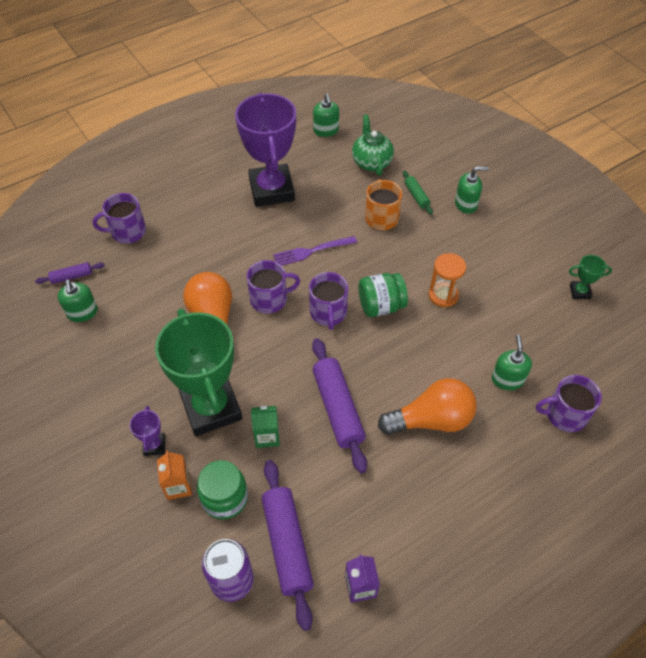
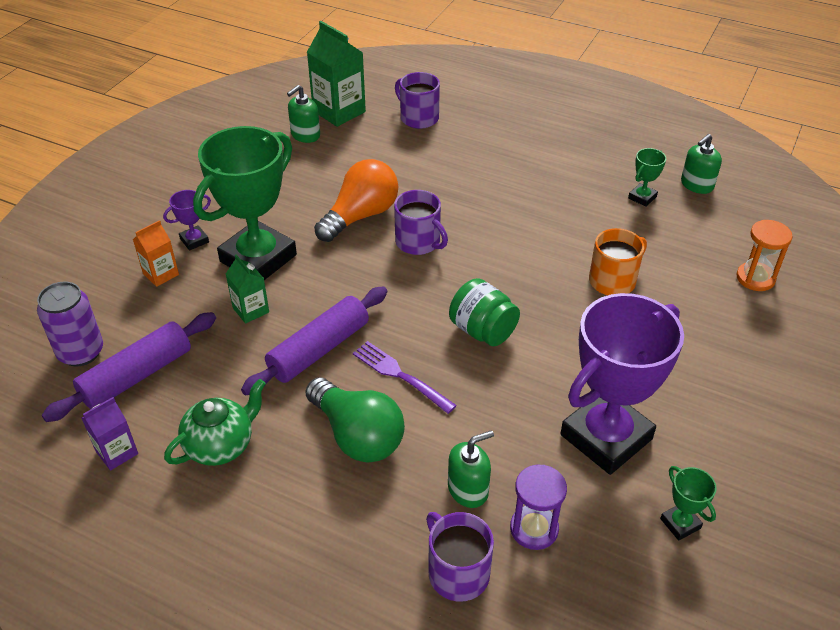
camera: 60 degrees right, 10 degrees down
purple rolling pin [35,262,105,284] -> green carton [307,21,366,127]
green jar [197,460,248,519] -> none
purple trophy [235,93,296,207] -> purple trophy moved to [560,293,684,475]
purple fork [273,236,357,266] -> purple fork moved to [353,341,457,414]
purple mug [309,272,348,330] -> none
green teapot [352,115,394,176] -> green teapot moved to [164,379,266,466]
orange light bulb [378,378,477,435] -> green light bulb [305,378,405,463]
green rolling pin [403,171,433,215] -> none
orange hourglass [429,253,466,307] -> orange hourglass moved to [736,220,792,291]
green soap dispenser [455,166,489,214] -> none
none -> purple hourglass [510,465,567,550]
none -> green trophy [628,148,666,207]

